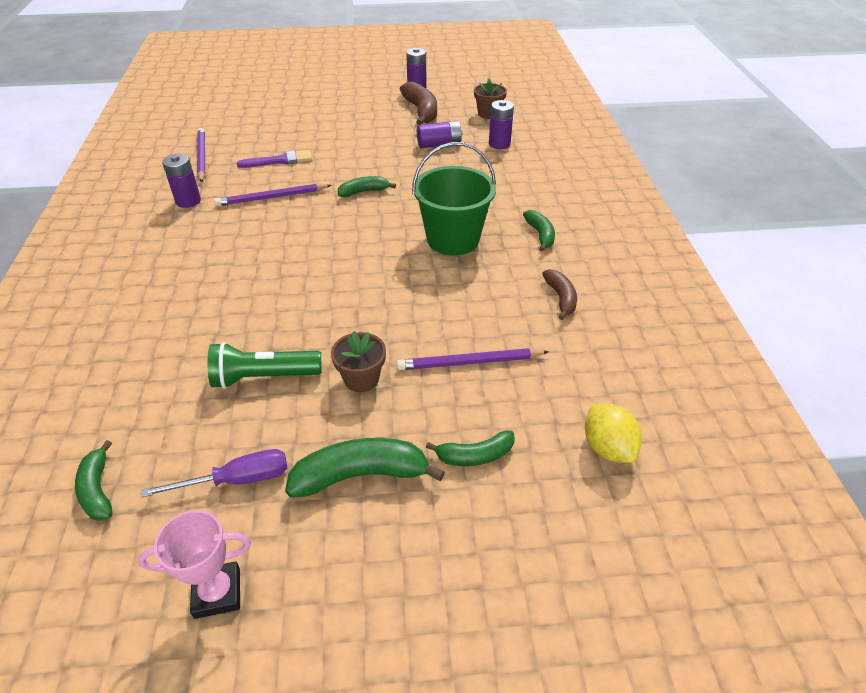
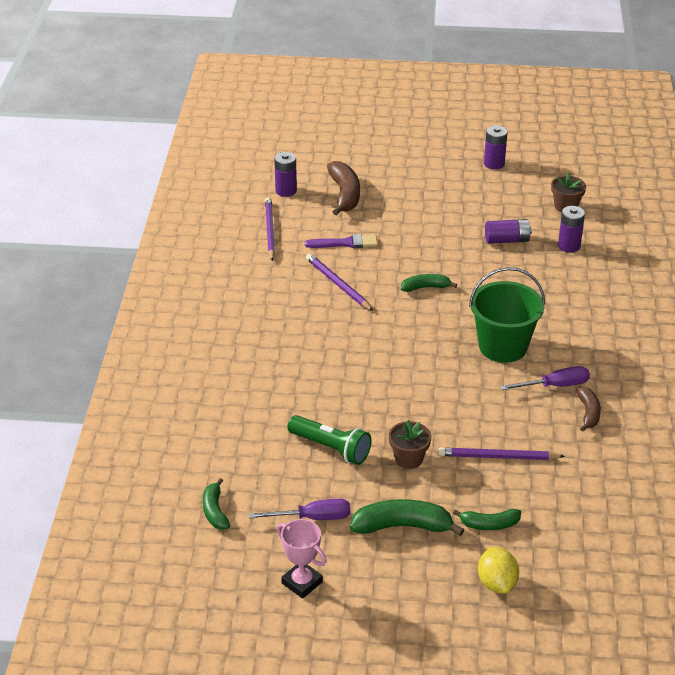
camera: 10 degrees right, 5 degrees down
pink trophy [138,510,251,619] -> pink trophy turned 45 degrees clockwise [277,519,327,599]
purple battery [162,154,201,208] -> purple battery moved to [274,152,297,197]
green flashlight [208,342,322,389] -> green flashlight turned 150 degrees counterclockwise [287,415,371,465]
purple pencil [214,184,331,206] -> purple pencil turned 60 degrees clockwise [306,253,373,311]
brown banana [400,81,437,125] -> brown banana moved to [327,161,360,216]
green banana [523,210,555,252] -> none
yellow lemon [585,404,642,463] -> yellow lemon moved to [478,547,519,594]
none -> purple screwdriver [500,366,590,390]

